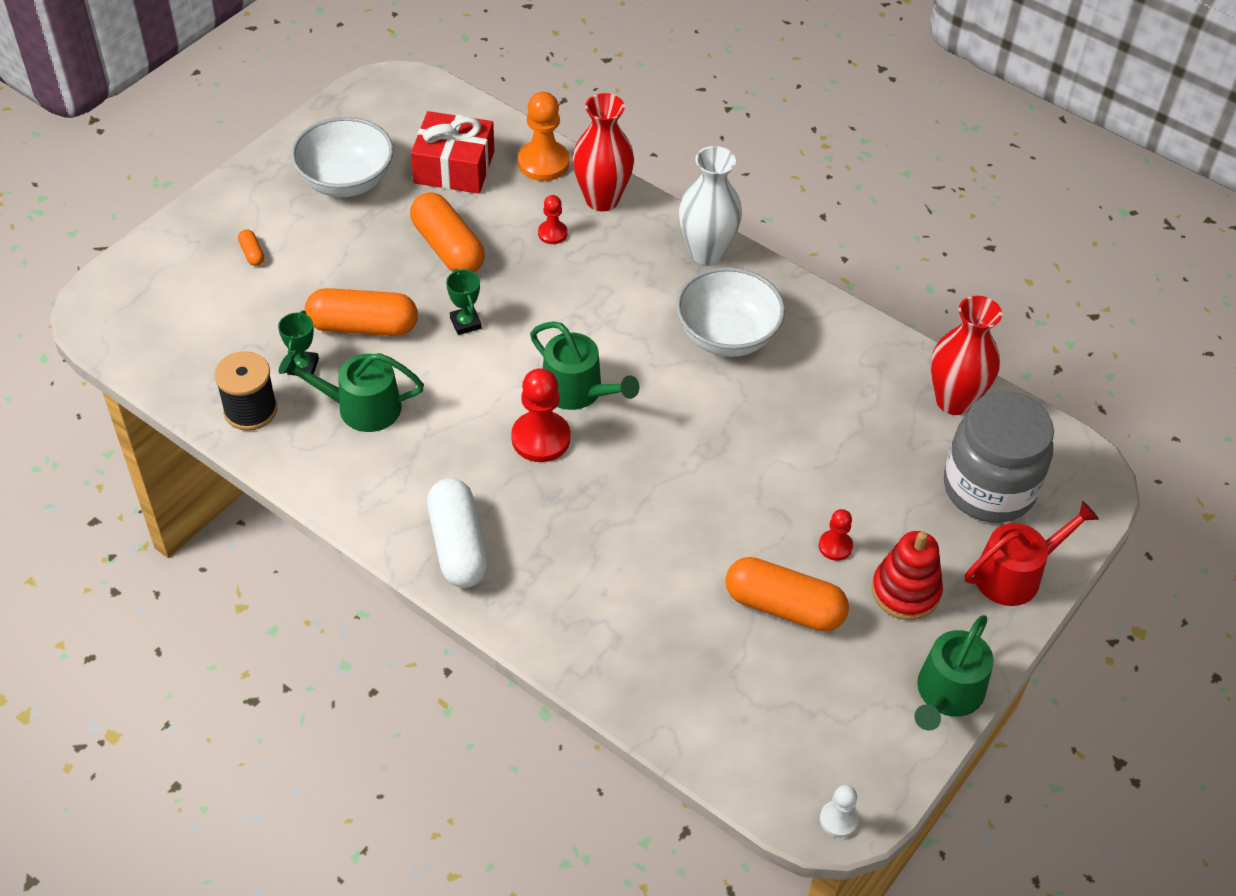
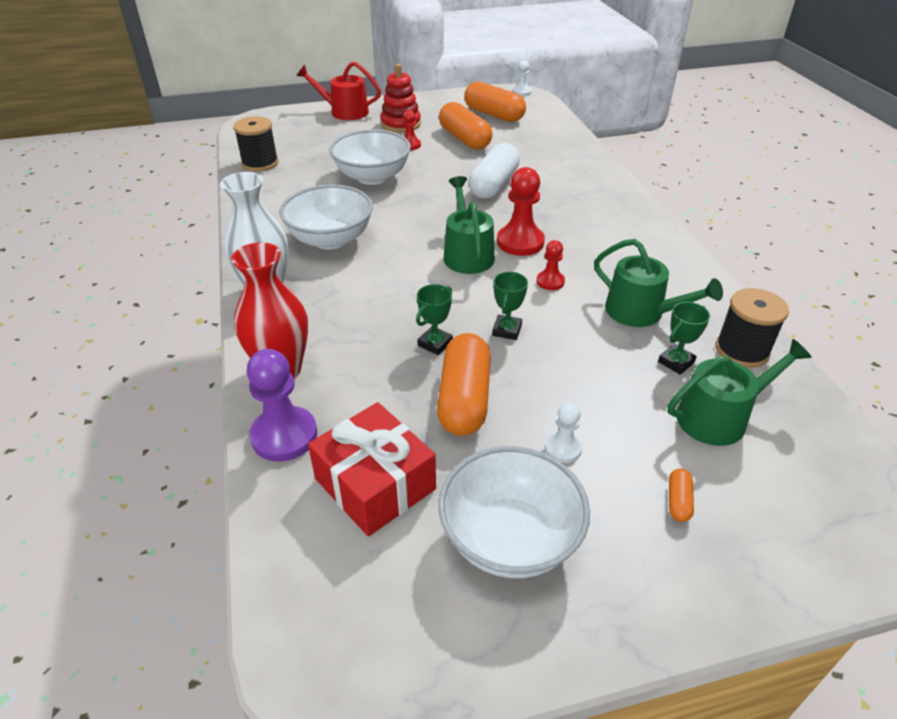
camera: 140 degrees left, 10 degrees down
orange capsule [305,288,418,336] -> orange capsule moved to [464,81,526,122]
white capsule [427,478,489,588] -> white capsule moved to [469,143,520,199]
orange pawn [518,92,570,181] -> purple pawn [247,349,317,461]
red pawn [538,195,568,244] -> red pawn moved to [536,240,565,290]
green watering can [914,615,994,731] -> green watering can moved to [668,339,812,446]
red vase [931,296,1002,415] -> black spool [233,116,278,172]
grey jar [944,391,1054,523] -> none
none -> white bowl [329,129,411,185]
none -> green trophy [416,284,453,355]
none -> white pawn [545,402,582,463]

